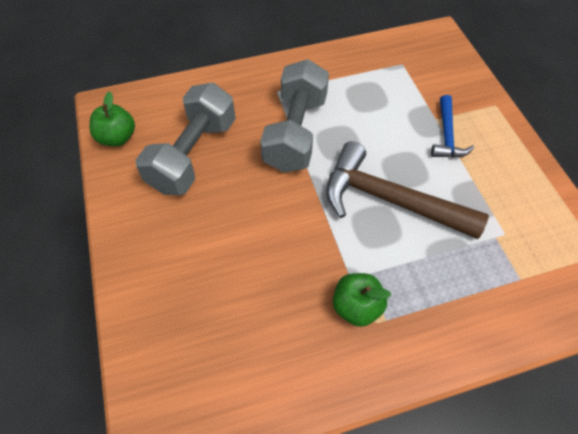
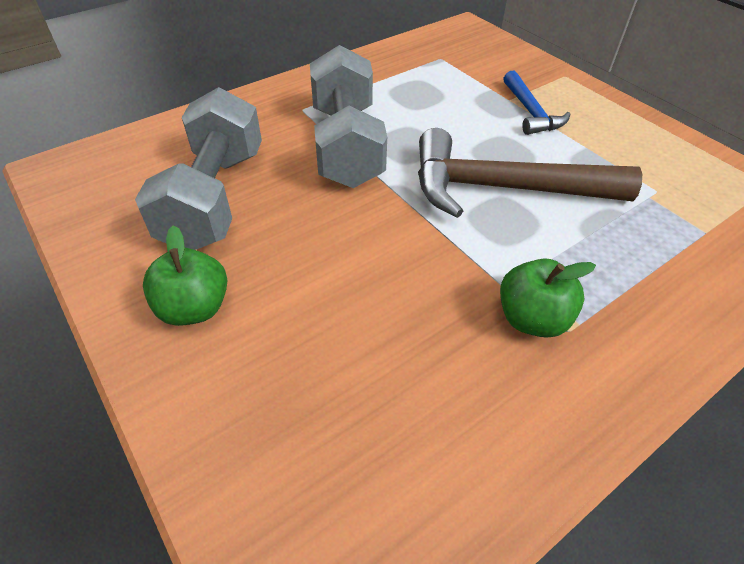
camera: 20 degrees left, 10 degrees down
green apple [90,91,135,146] -> green apple moved to [143,225,227,326]

